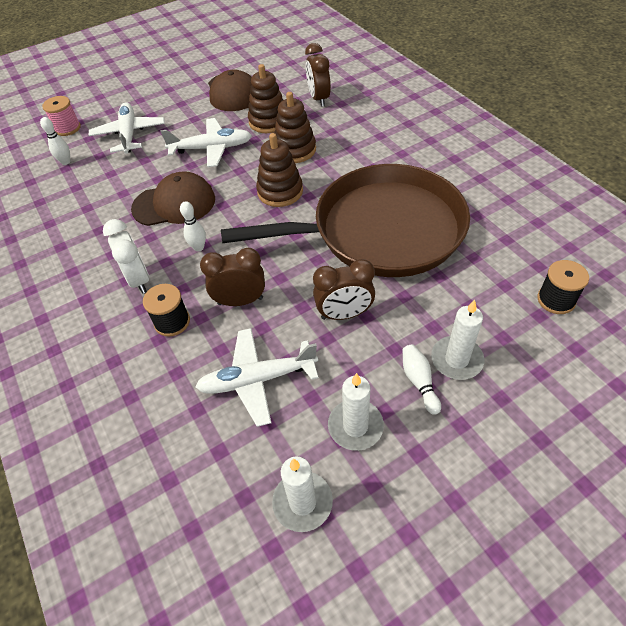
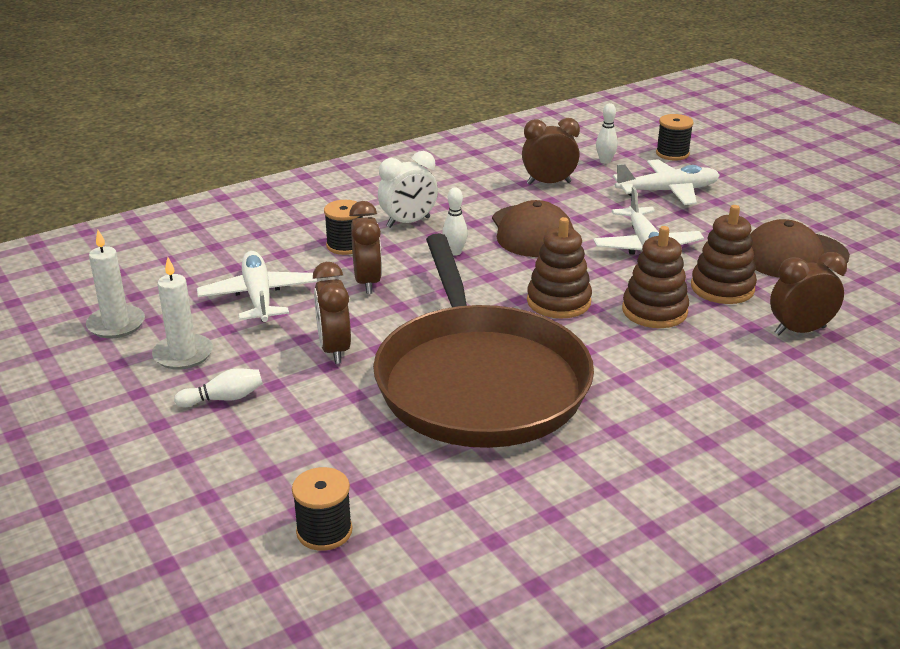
camera: 85 degrees right, 20 degrees down
pink spool [42,96,81,136] -> black spool [656,114,694,160]
white candle [431,299,485,380] -> none
none -> brown clock [522,118,580,185]

